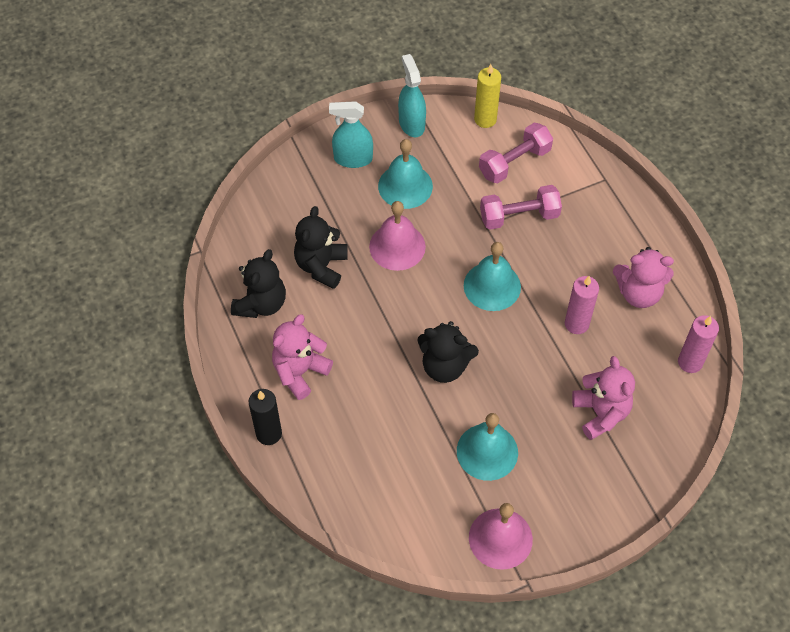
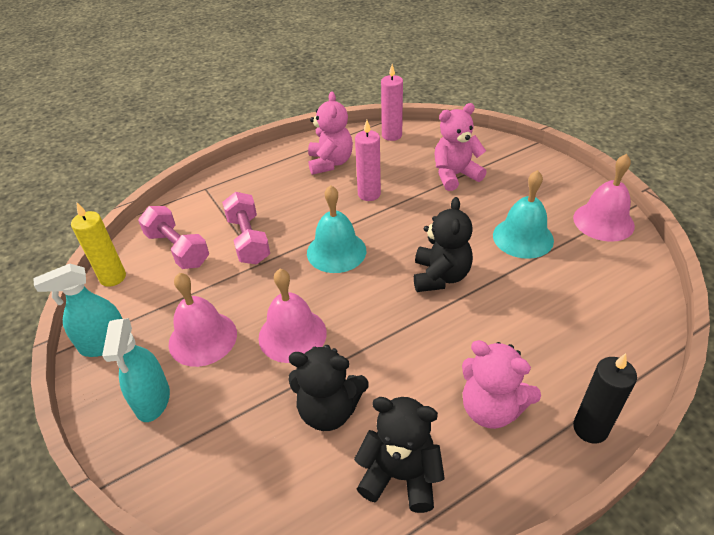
camera: 95 degrees left, 15 degrees down
turquoise bell [378,139,433,209] -> pink bell [168,273,237,367]

